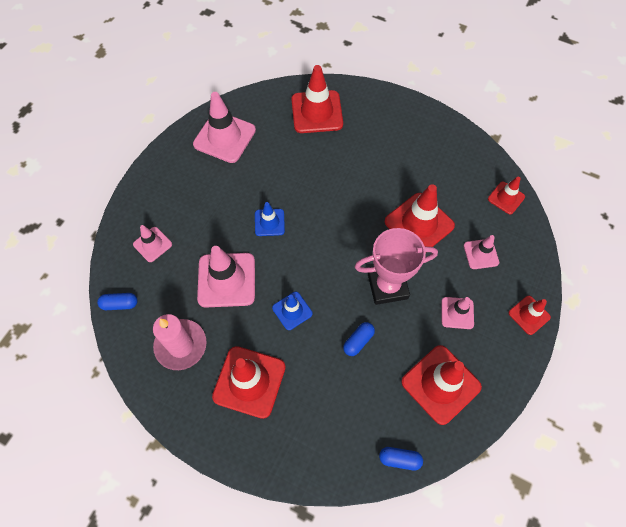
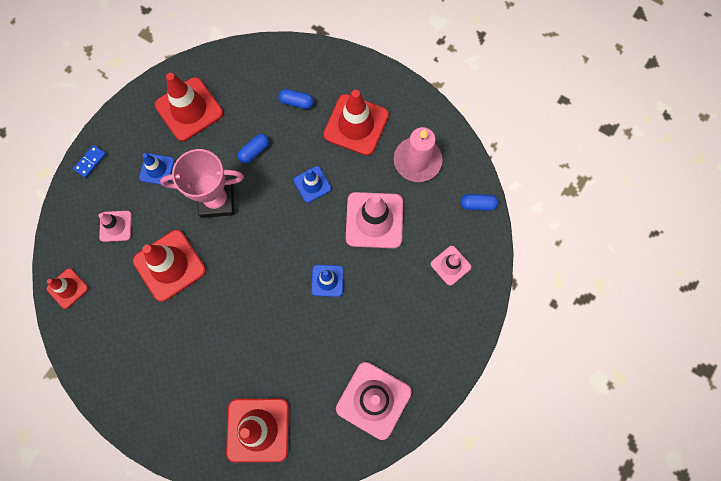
camera: 175 degrees left, 10 degrees up
blue capsule [379,447,423,470] -> blue capsule moved to [278,89,314,109]
pink traffic cone [442,297,474,329] -> blue traffic cone [139,153,174,185]
red traffic cone [509,296,551,335] -> blue domino [73,145,106,178]

